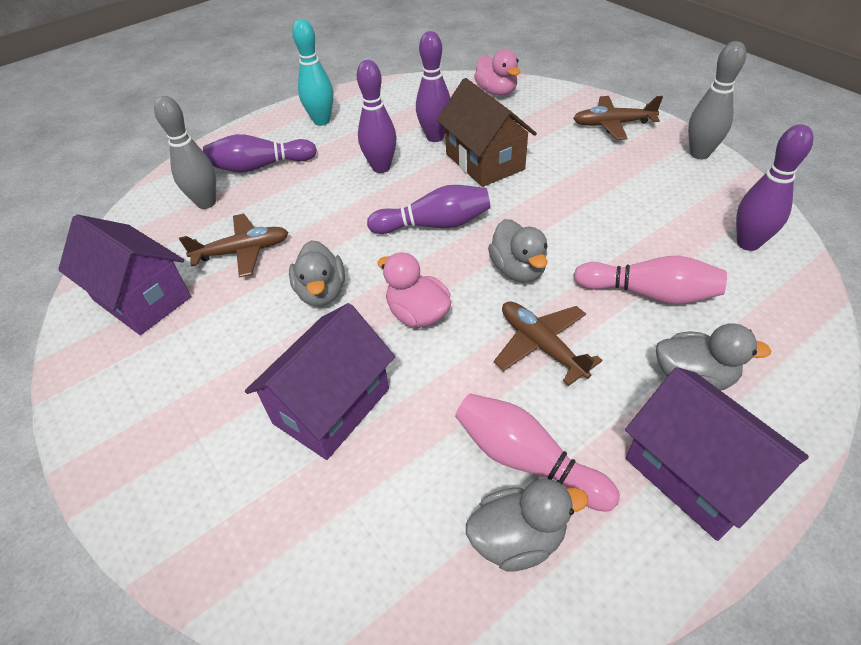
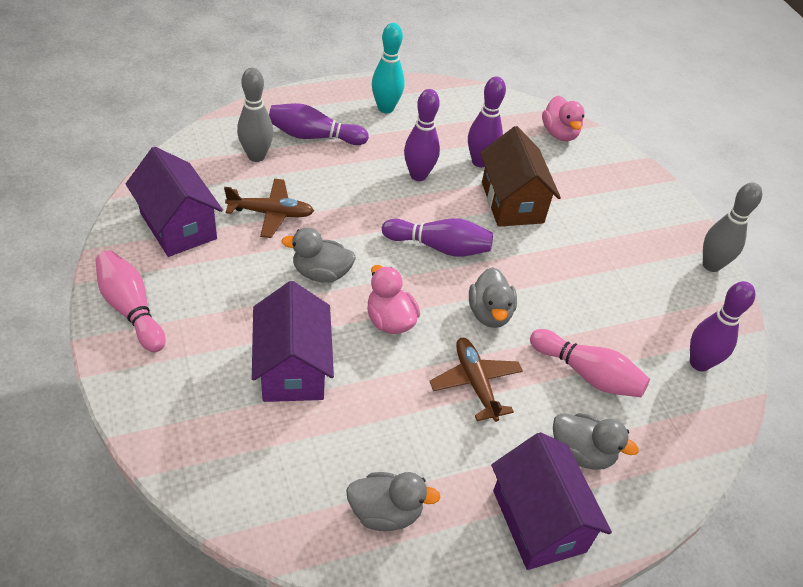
camera: 10 degrees right, 0 degrees up
purple house [245,303,395,460] -> purple house turned 60 degrees counterclockwise [252,281,334,402]
grey duck [289,240,345,306] -> grey duck turned 90 degrees clockwise [281,228,356,283]
pink bowling pin [455,393,620,511] -> pink bowling pin moved to [95,250,166,352]
brown plane [573,96,663,140] -> none

